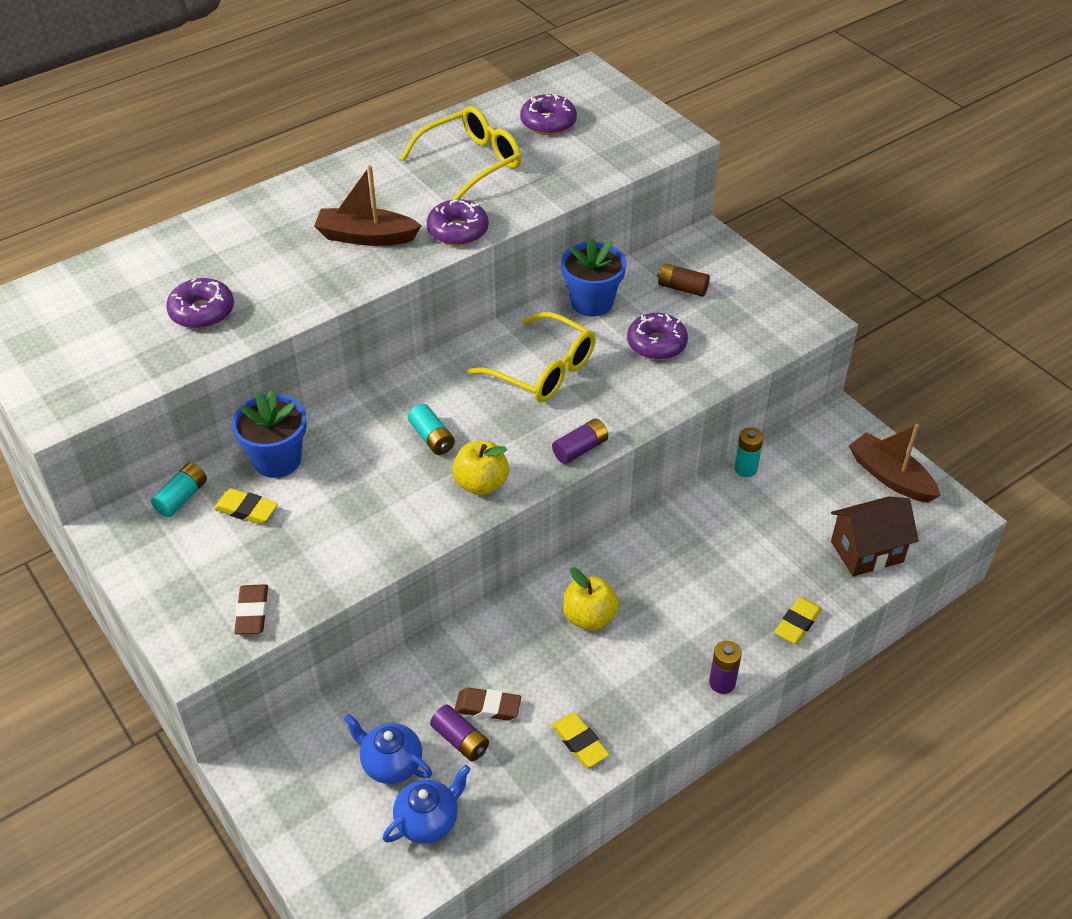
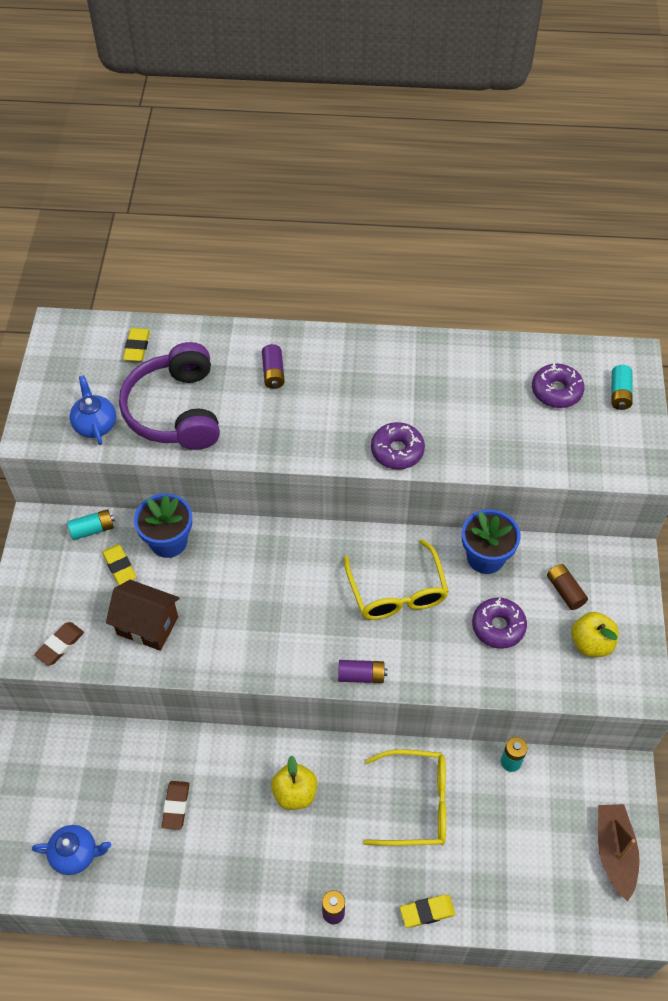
camera: 40 degrees right, 10 degrees up
purple donut [166,278,234,329] -> purple headphones [119,342,220,450]
brown boat [314,165,422,246] -> none
blue teapot [343,713,432,784] -> blue teapot moved to [69,375,116,445]
yellow glasses [400,106,521,200] -> yellow glasses moved to [363,749,446,846]
turquoise battery [408,404,455,455] -> turquoise battery moved to [612,365,633,410]
purple battery [430,705,489,761] -> purple battery moved to [262,344,285,389]
yellow apple [452,441,509,495] -> yellow apple moved to [571,612,619,657]
brown eraser [455,688,521,720] -> brown eraser turned 45 degrees clockwise [162,781,190,830]
yellow eraser [552,713,609,767] -> yellow eraser moved to [123,328,150,361]
brown house [831,497,919,576] -> brown house moved to [106,580,180,651]

